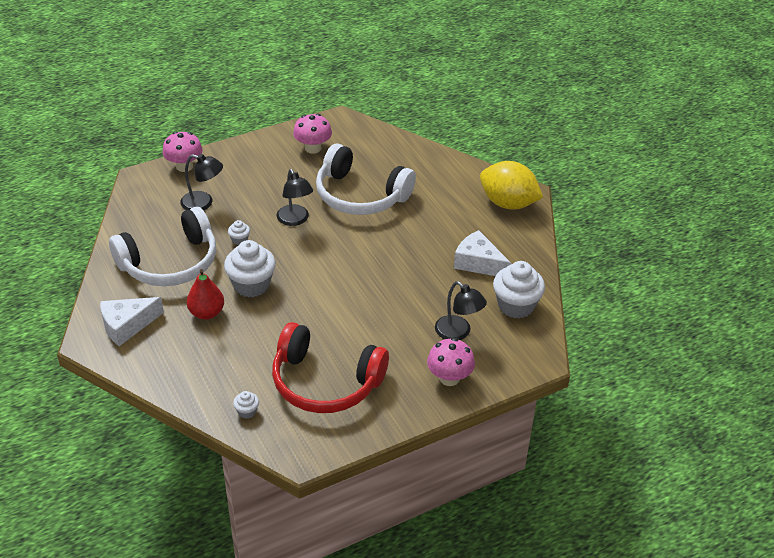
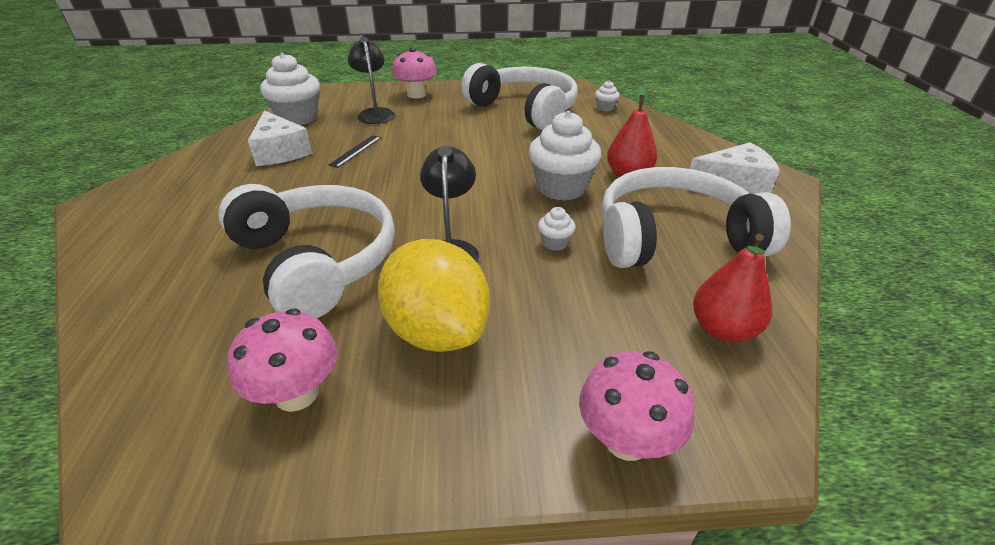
camera: 155 degrees left, 5 degrees down
black lamp [180,154,223,211] -> none
red headphones [272,322,389,413] -> white headphones [461,63,578,130]
yellow lemon [480,161,543,210] -> yellow lemon moved to [377,239,490,352]
none -> black ruler [328,135,381,168]
none -> red pear [693,234,772,342]

